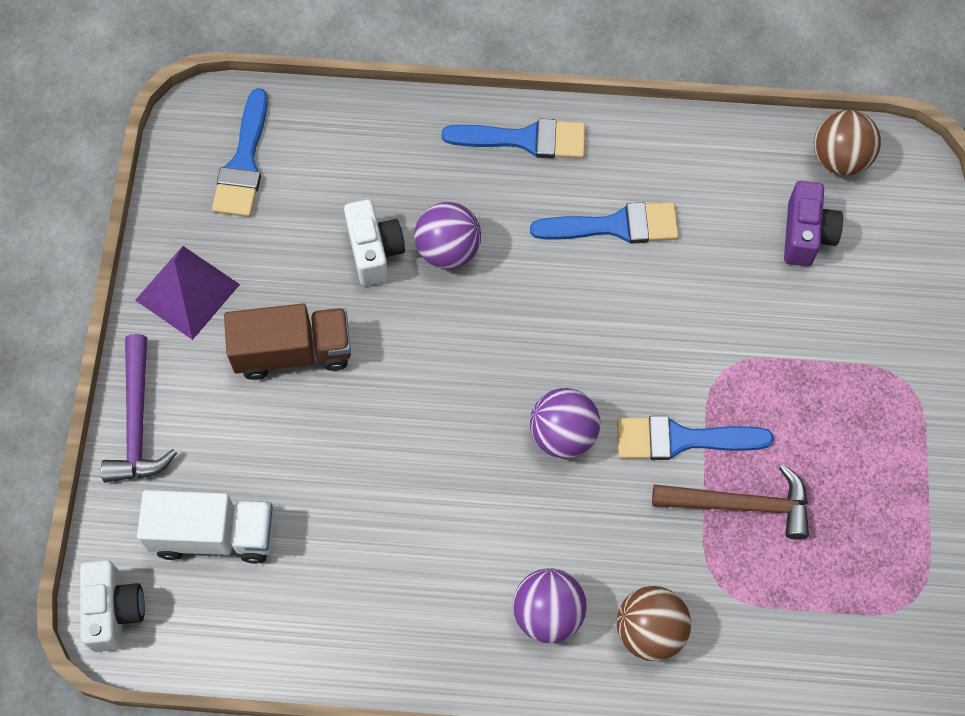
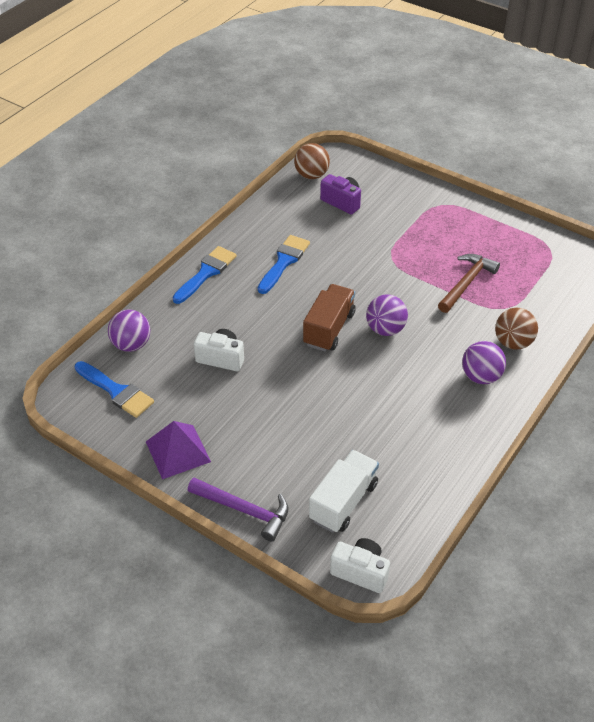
camera: 60 degrees left, 20 degrees down
brown truck [224,303,351,380] -> brown truck moved to [303,284,355,352]
purple ball [414,202,481,269] -> purple ball moved to [108,309,150,352]
blue brush [617,416,774,460] -> none

